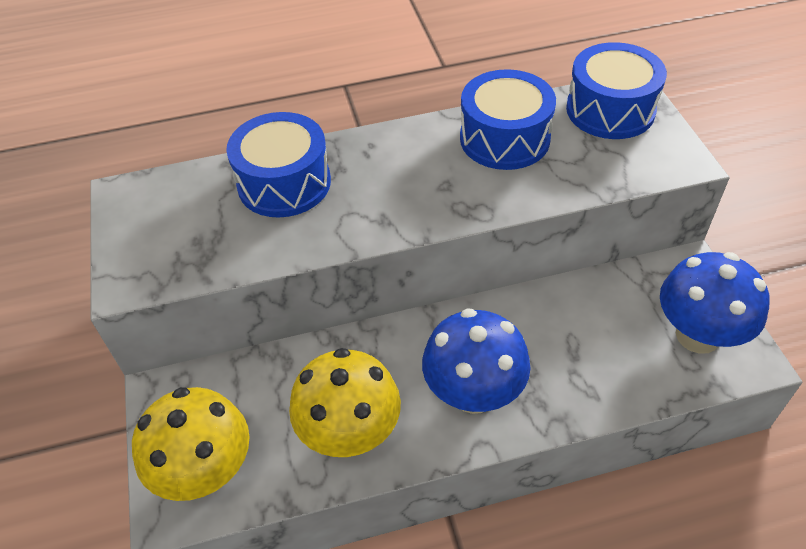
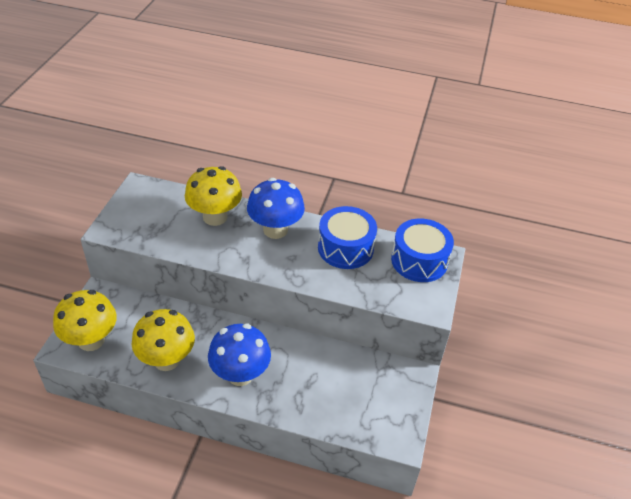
camera: 25 degrees right, 5 degrees down
blue drum [226,112,331,217] -> yellow mushroom [185,166,242,226]
blue mushroom [660,252,769,354] -> blue mushroom moved to [247,178,305,239]

